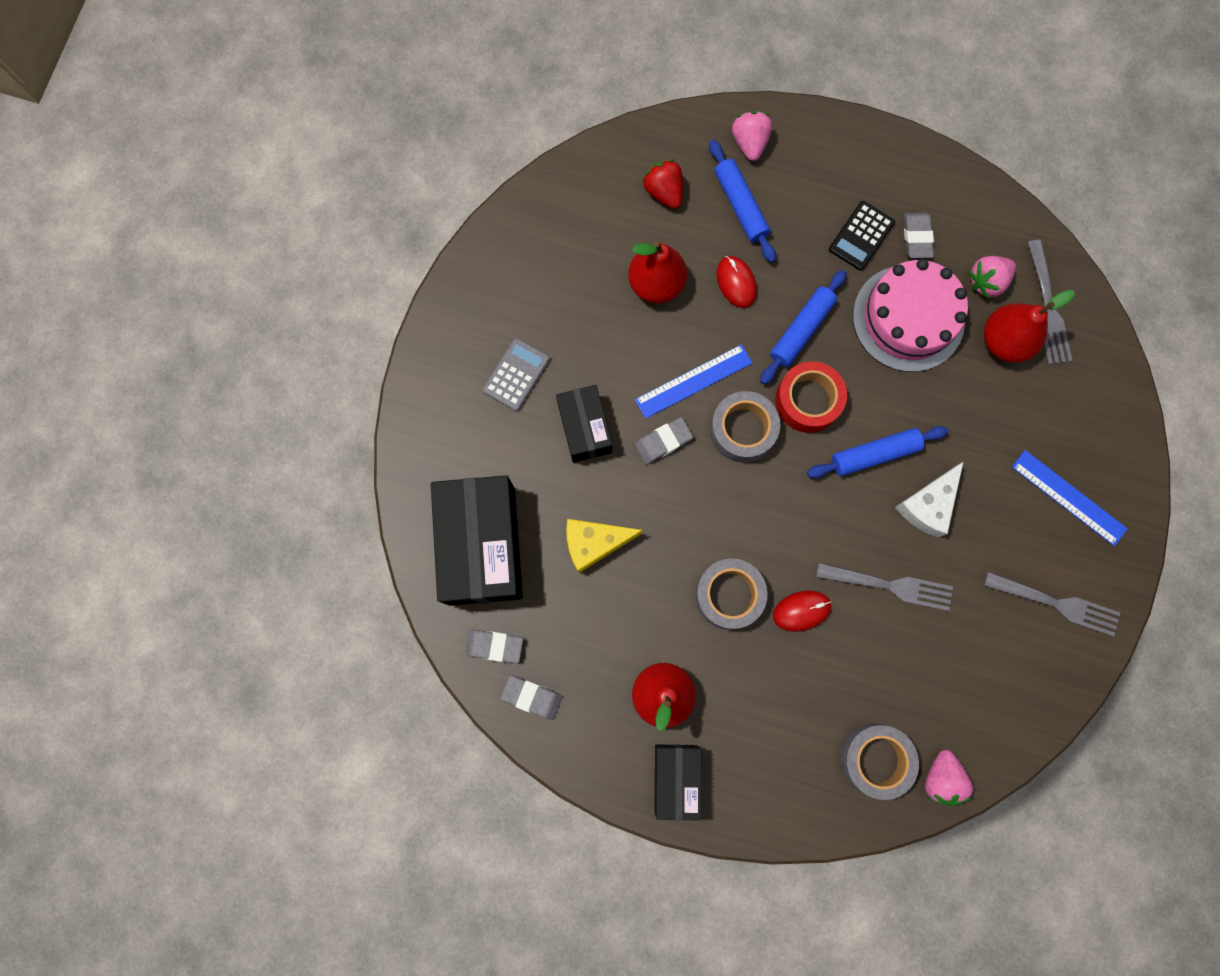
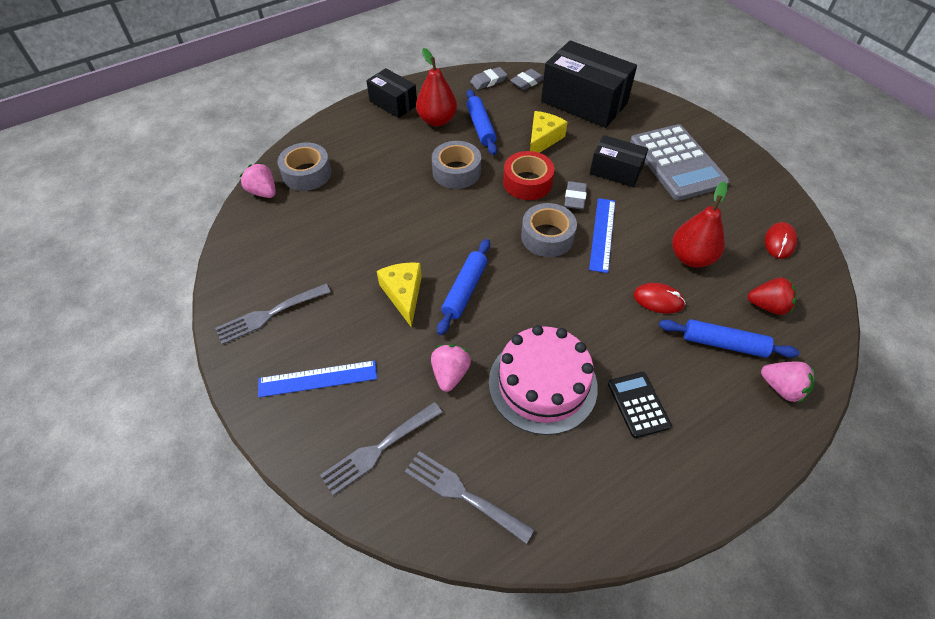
camera: 130 degrees right, 25 degrees down
grey calculator [483,338,550,411] -> grey calculator [630,124,730,201], size x1.96
blue rolling pin [760,270,847,385] -> blue rolling pin moved to [466,89,497,155]
red mouse [773,590,832,632] -> red mouse moved to [765,222,797,259]
red tape [775,361,847,433] -> red tape moved to [503,151,554,200]
grey fork [816,563,953,611] -> grey fork moved to [320,402,443,496]
white cheese [895,462,963,537] -> yellow cheese [377,262,422,327]
grey eraser [904,213,934,258] -> none
pink strawberry [969,256,1016,299] -> pink strawberry moved to [431,345,471,392]
red pear [984,290,1075,363] -> none

